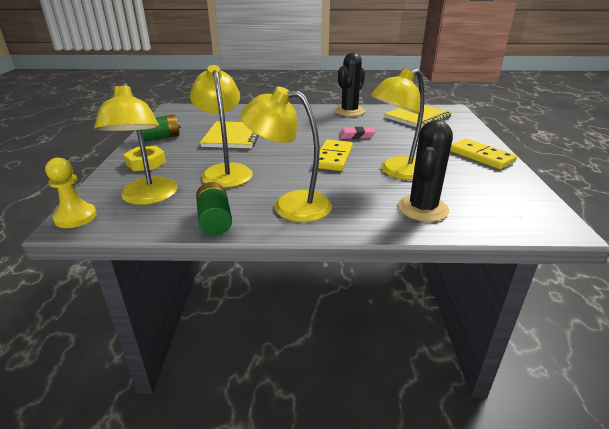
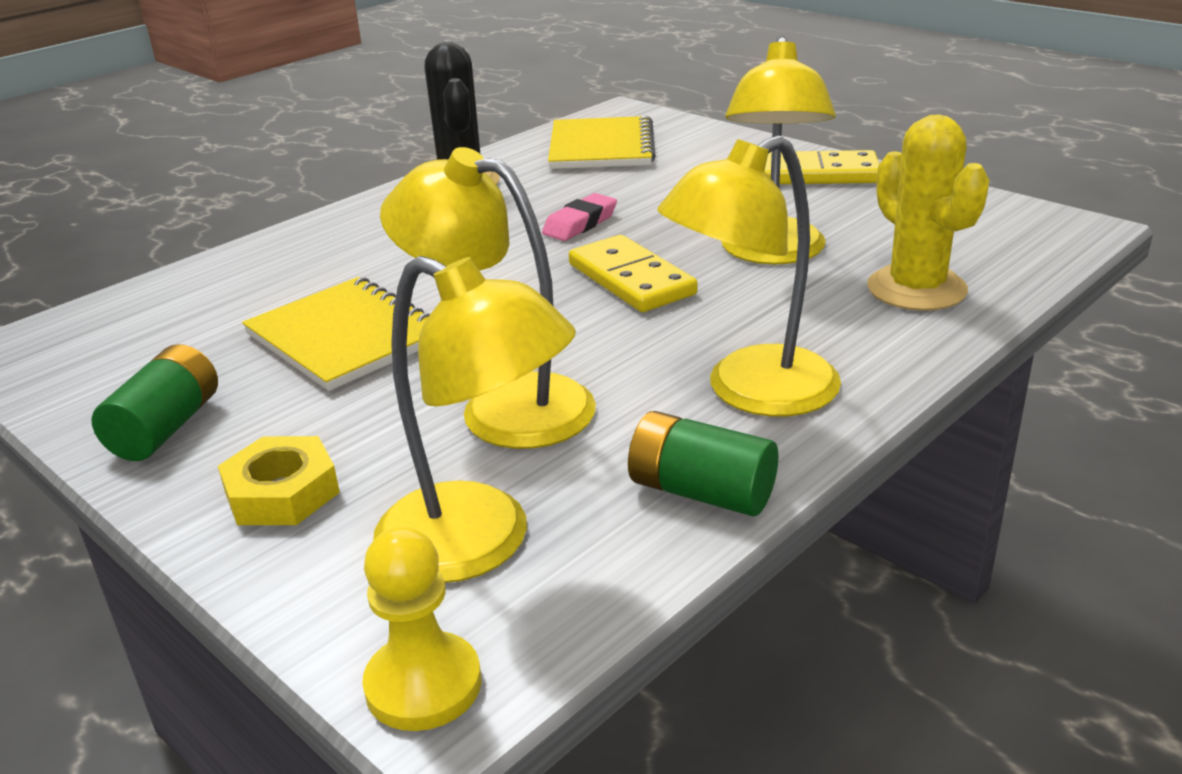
camera: 45 degrees left, 0 degrees up
black cactus [398,120,453,222] -> yellow cactus [867,114,990,311]

